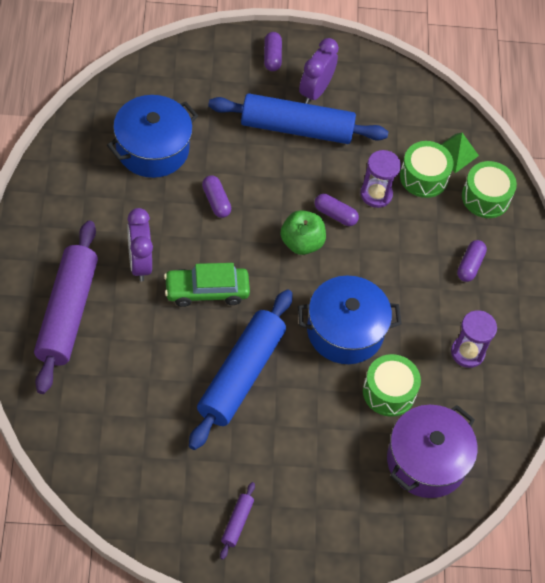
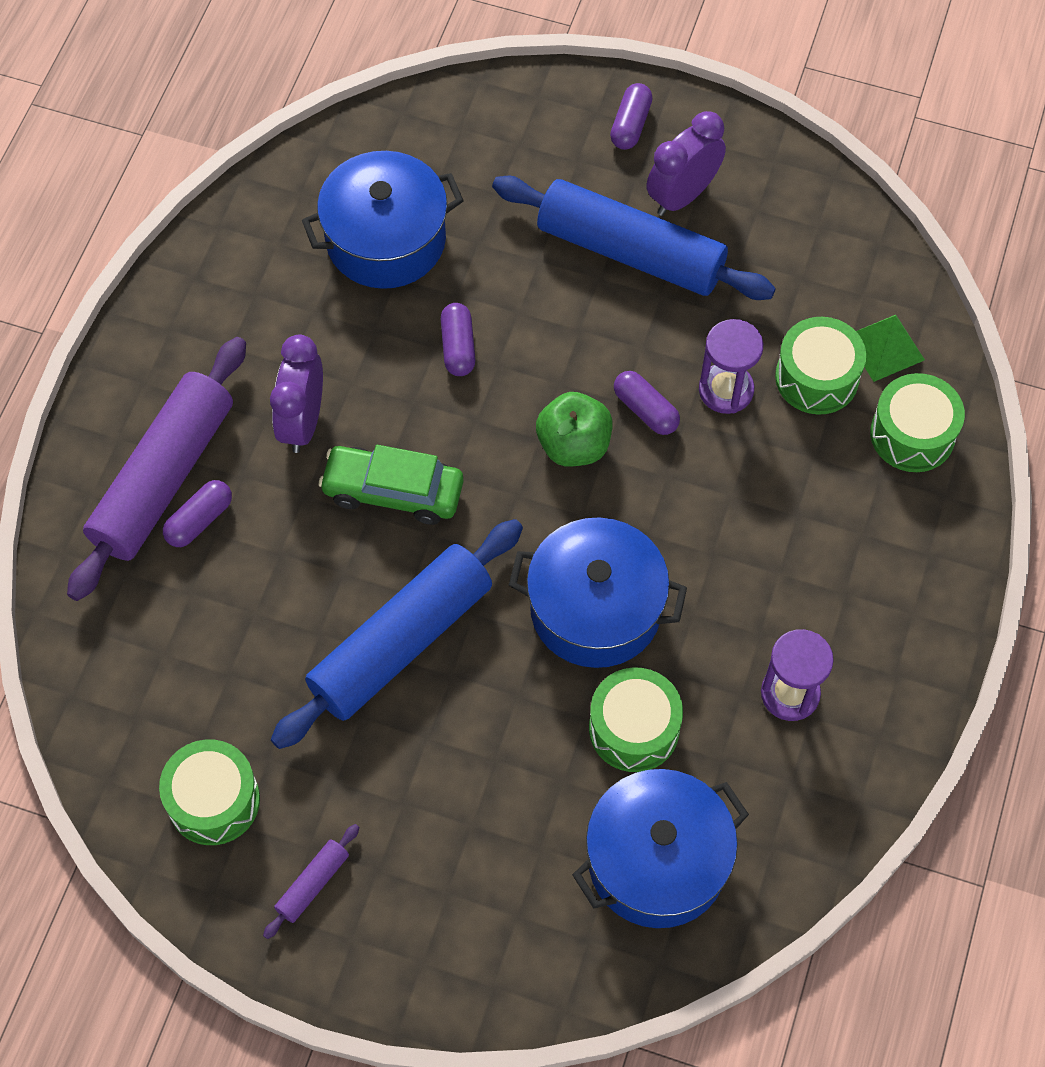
camera: 25 degrees right, 5 degrees up
purple pot [387,405,478,498] -> blue pot [572,769,749,928]
purple capsule [457,240,487,282] -> purple capsule moved to [163,480,232,547]
none -> green drum [159,739,260,845]

